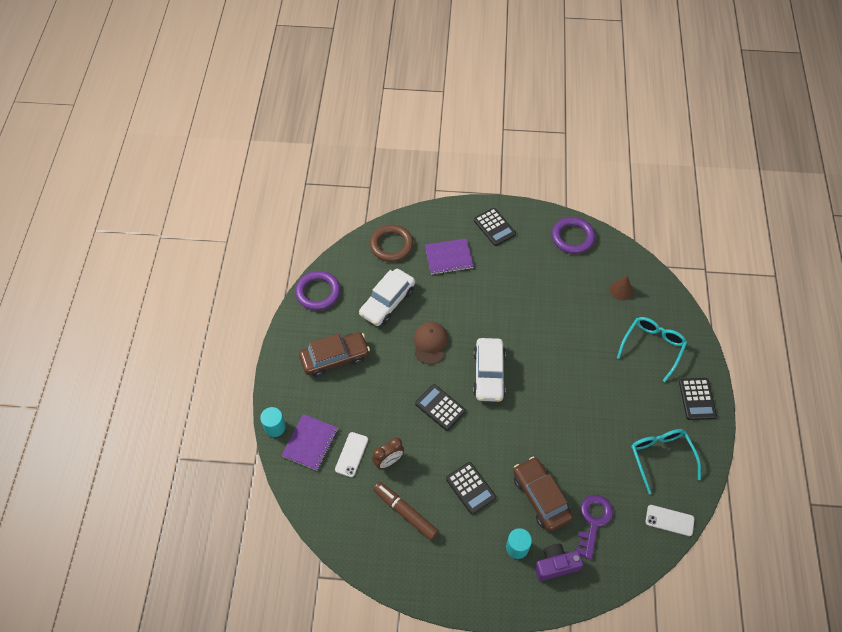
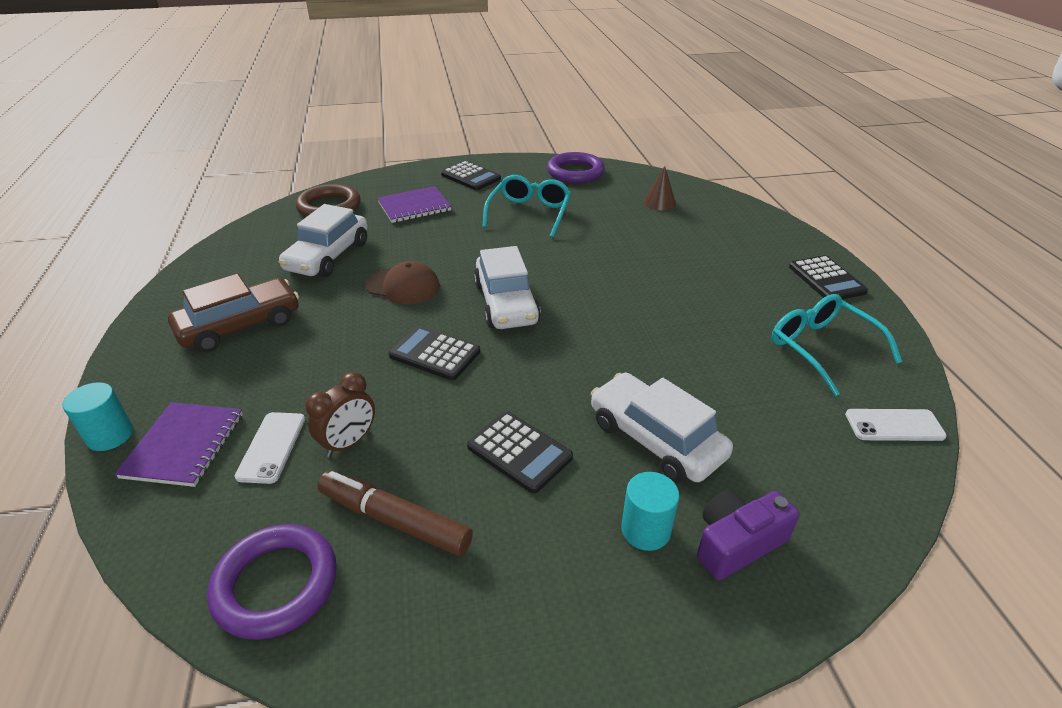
camera: 15 degrees left, 20 degrees down
purple ring [295,271,340,311] -> purple ring moved to [207,524,337,640]
brown cap [414,322,448,364] -> brown cap turned 120 degrees clockwise [366,261,440,305]
brown car [513,457,573,532] -> white car [591,373,733,483]
purple key [576,495,613,560] -> none
turquoise glasses [617,317,687,382] -> turquoise glasses moved to [482,175,571,237]

